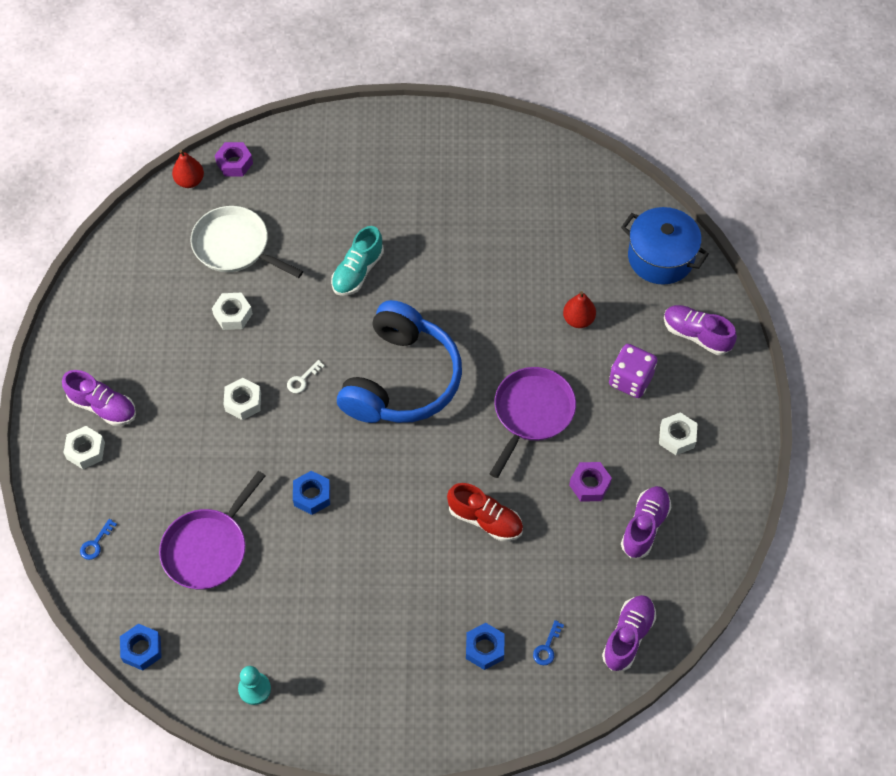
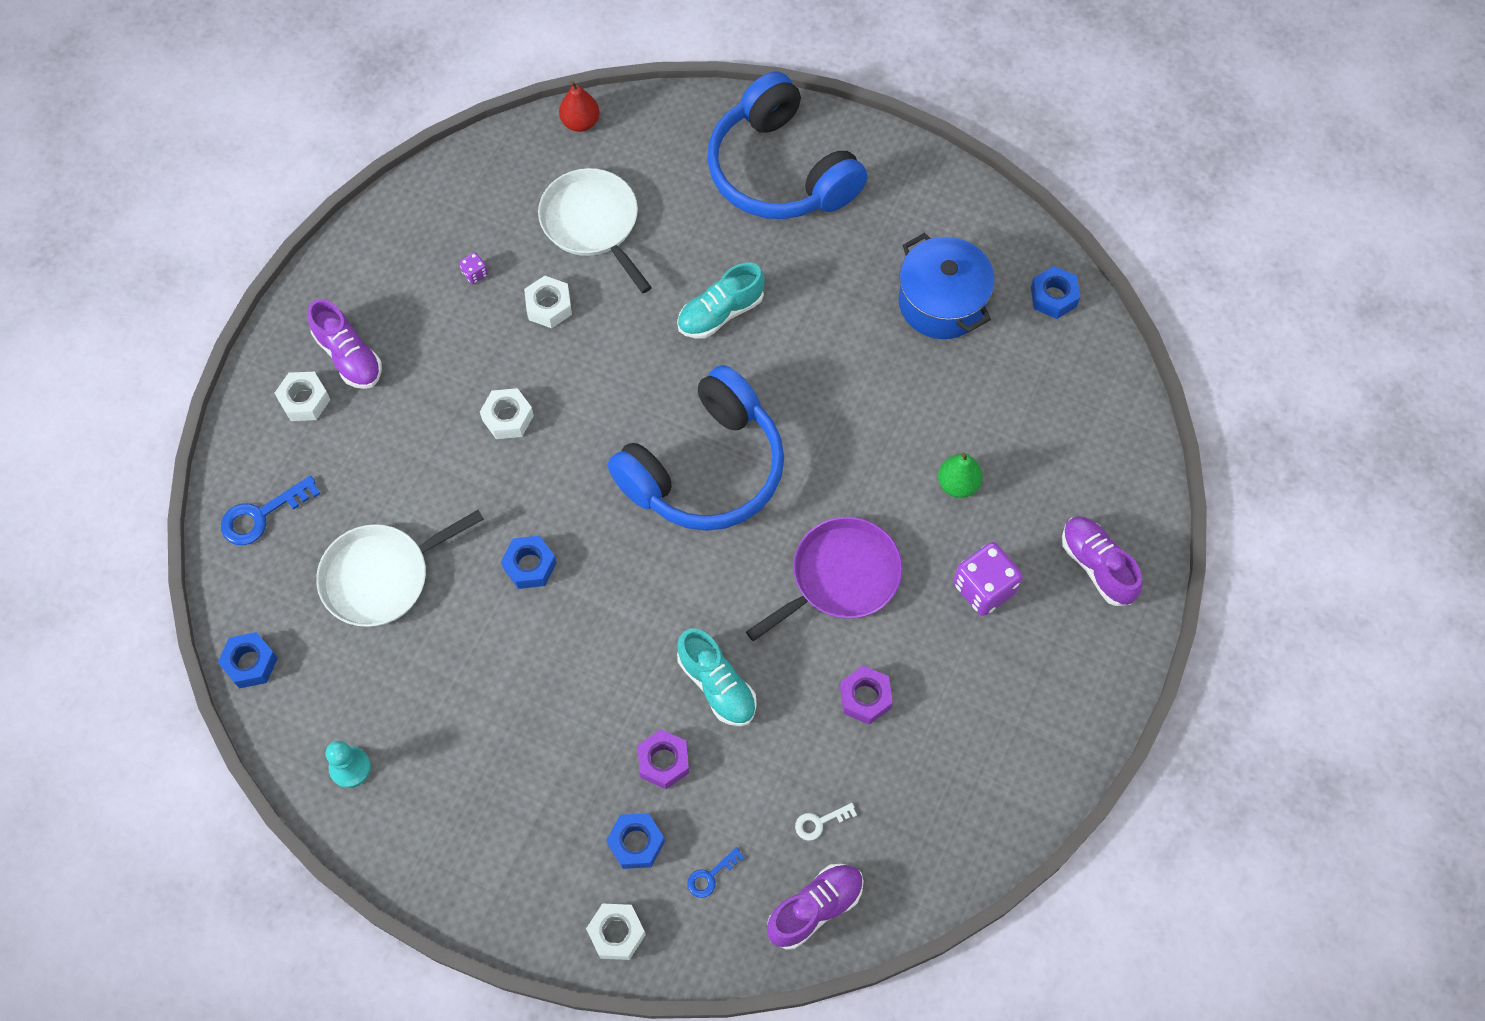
camera: 25 degrees right, 5 degrees up
blue key [80,519,117,560] -> blue key [221,475,321,545], size x1.76
purple pan [159,471,265,590] -> white pan [316,510,484,627]
purple nut [215,142,253,177] -> purple nut moved to [637,729,689,789]
white key [287,360,325,393] -> white key moved to [795,803,857,841]
red shoe [447,483,523,541] -> turquoise shoe [677,629,757,726]
red pear [563,291,596,328] -> green pear [938,452,983,498]
blue pot [621,207,709,285] -> blue pot moved to [898,233,995,339]
purple shoe [621,486,671,558] -> none
white nut [659,412,697,455] -> white nut moved to [586,904,646,960]
none -> purple dice [459,252,488,284]
none -> blue headphones [707,71,868,219]
none -> blue nut [1031,266,1080,319]

